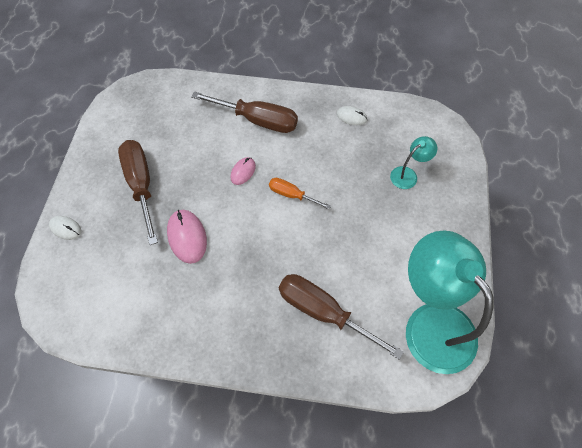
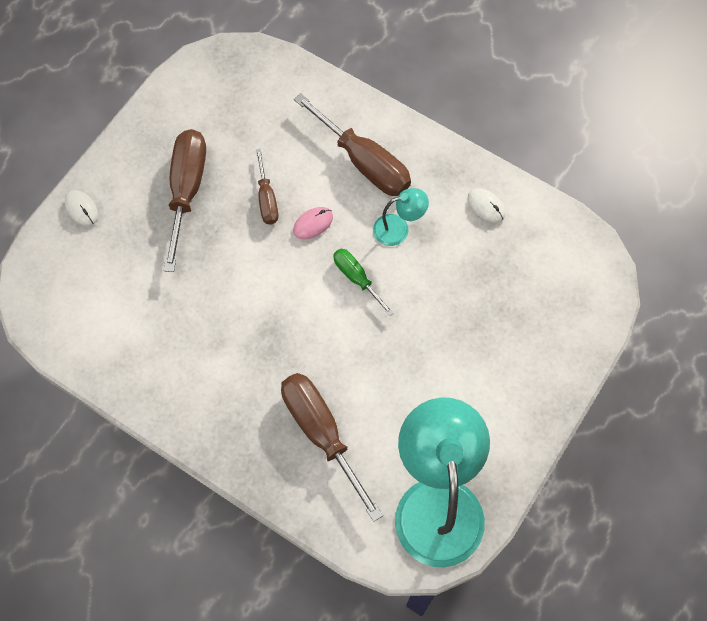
camera: 25 degrees right, 5 degrees up
pink mouse [167,210,207,264] -> none
orange screwdriver [269,178,331,209] -> green screwdriver [333,249,394,316]
turquoise lamp [390,136,437,189] -> turquoise lamp moved to [373,188,429,246]
none -> brown screwdriver [256,149,278,225]

